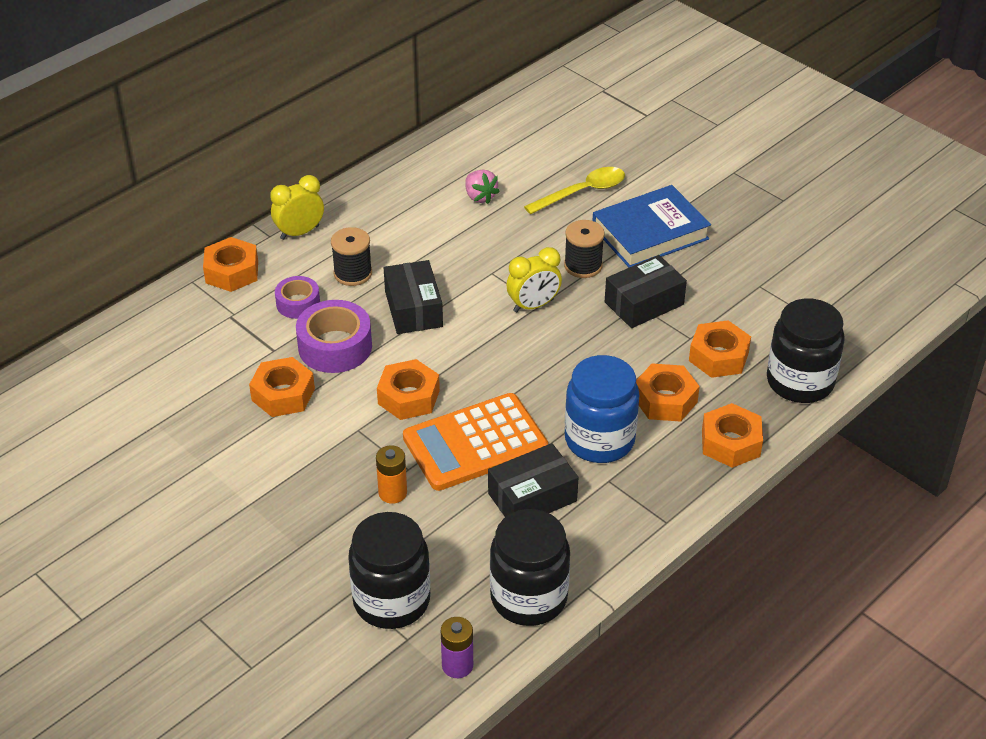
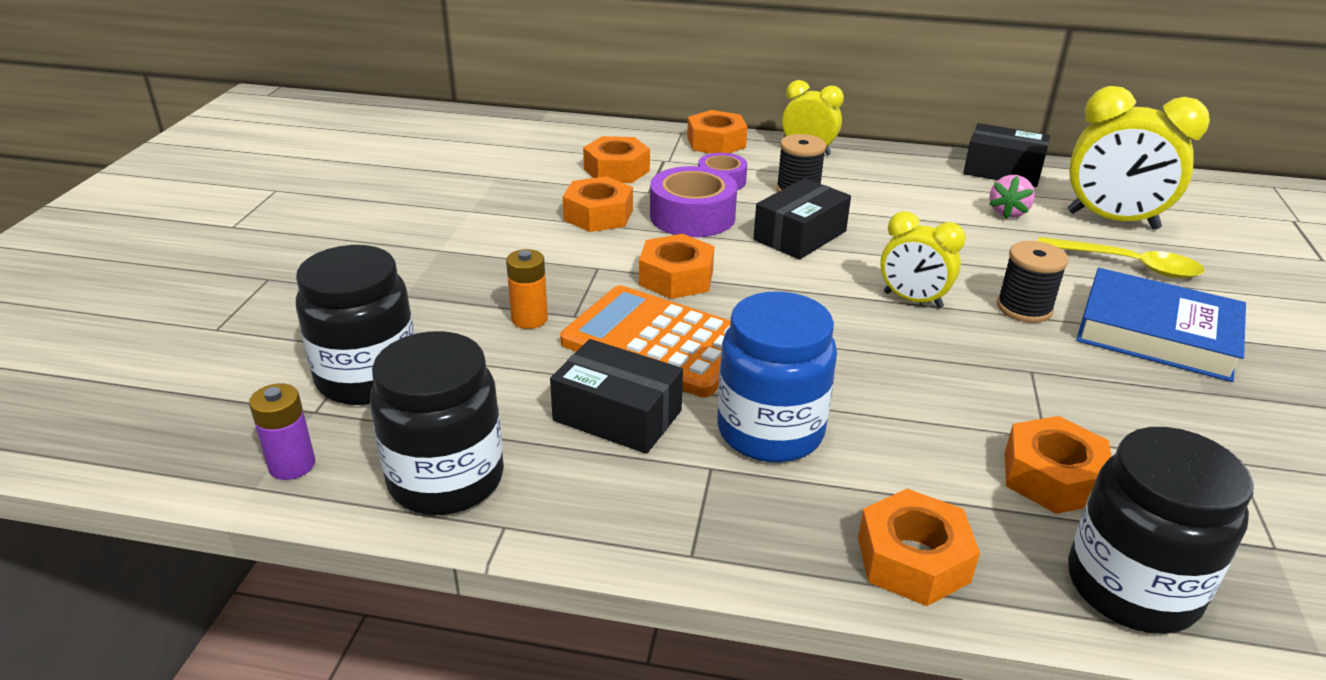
camera: 55 degrees right, 10 degrees down
black box [605,255,687,328] -> black box moved to [963,123,1050,187]
orange nut [636,363,700,422] -> orange nut moved to [583,136,650,183]
none -> yellow clock [1068,86,1210,230]

